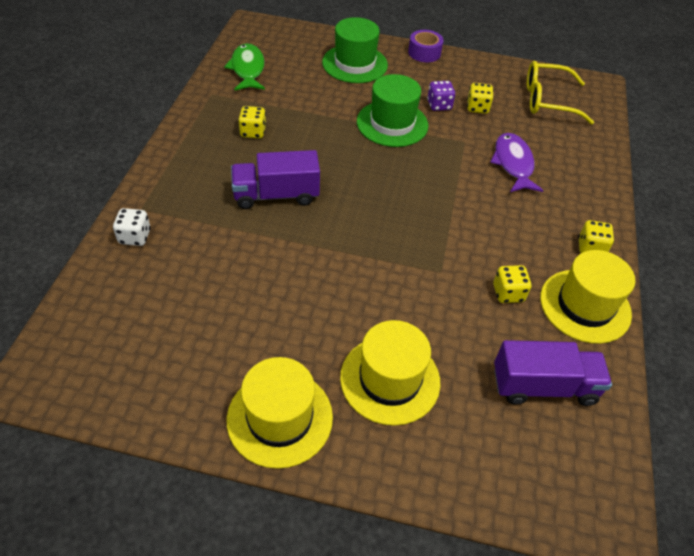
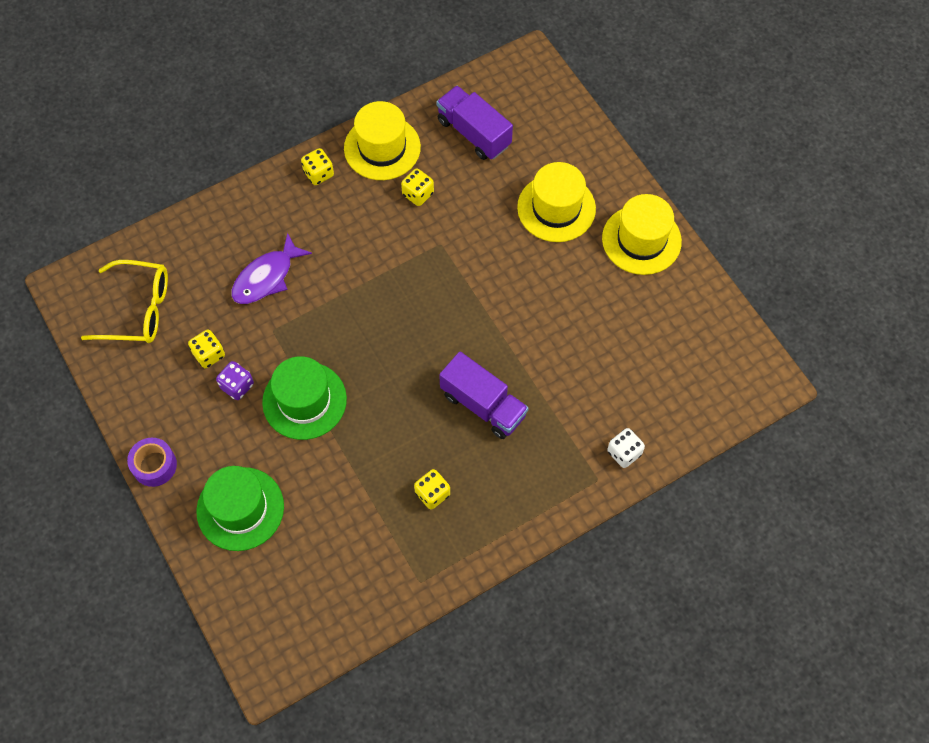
camera: 130 degrees left, 15 degrees up
green fish [224,43,265,91] -> none
yellow glasses [527,61,594,125] -> yellow glasses turned 45 degrees counterclockwise [81,260,168,343]

